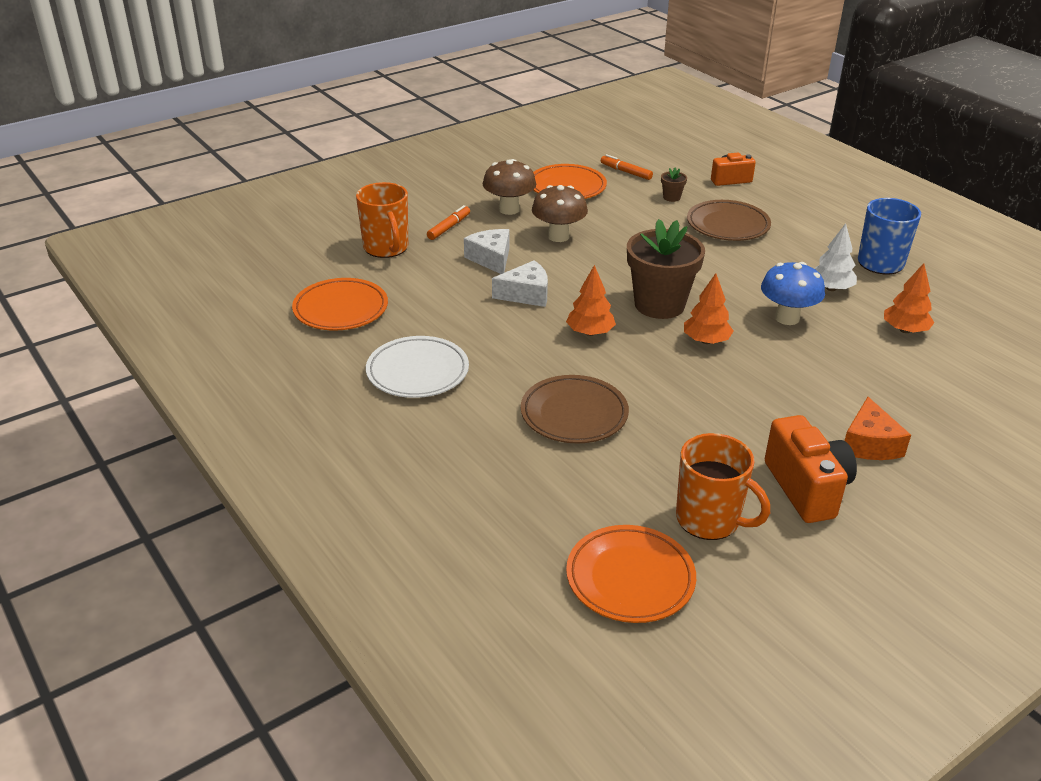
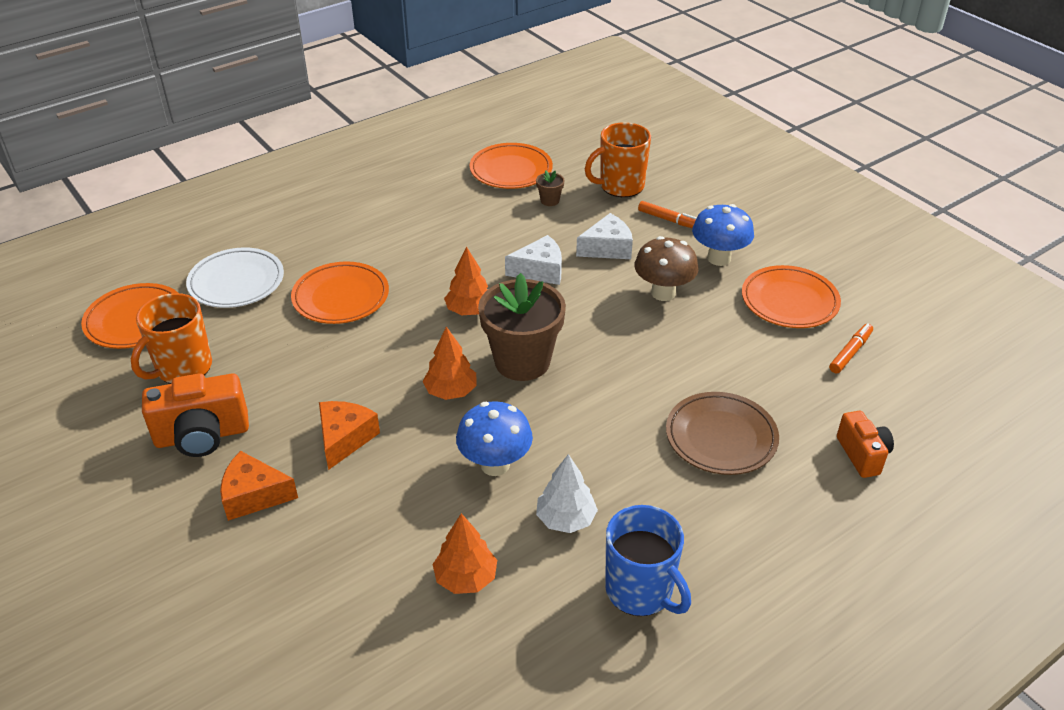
camera: 90 degrees right, 5 degrees up
white plate [366,336,469,398] -> white plate moved to [186,247,284,308]
brown mushroom [483,159,536,215] -> blue mushroom [692,204,754,266]
white cheese [492,260,548,307] -> white cheese turned 90 degrees counterclockwise [505,235,562,285]
brown plate [521,375,629,443] -> orange plate [291,261,389,324]
brown flower pot [661,168,687,202] -> brown flower pot moved to [536,170,565,206]
none -> orange cheese [319,401,380,470]

